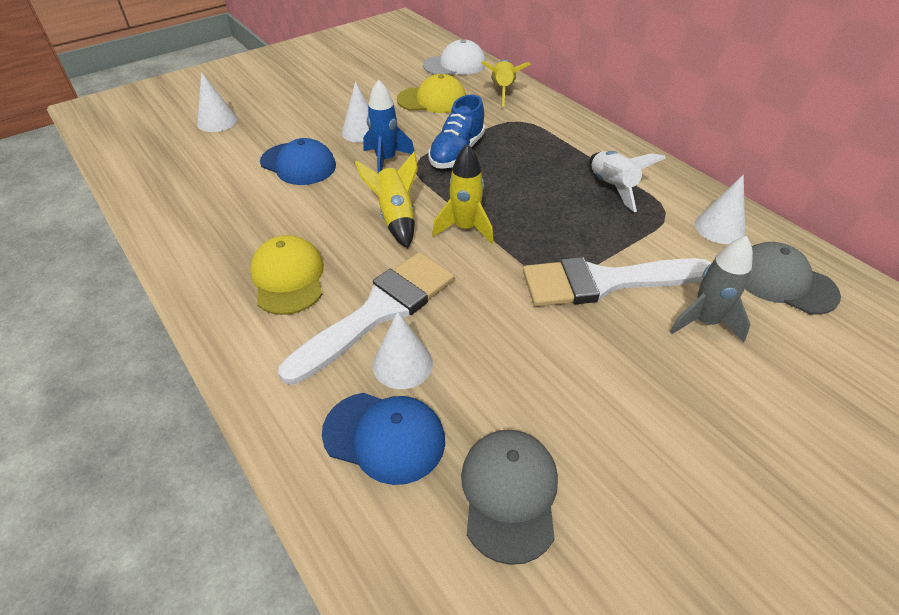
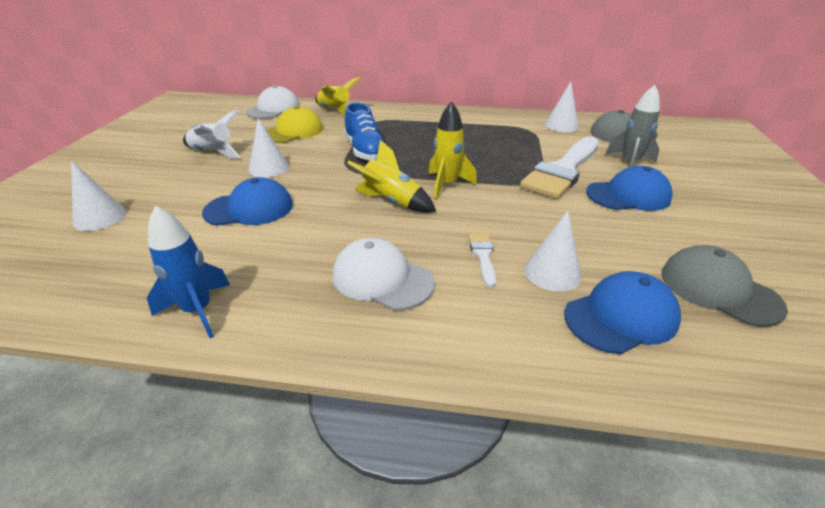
camera: 45 degrees left, 10 degrees down
yellow cap [250,235,324,315] -> white cap [333,238,435,311]
white brush [278,252,454,385] -> white brush [469,234,496,287], size x0.42
blue rocket [363,79,414,173] -> blue rocket moved to [147,206,230,338]
white rocket [589,151,666,212] -> white rocket moved to [183,109,241,158]
none -> blue cap [586,166,673,211]

